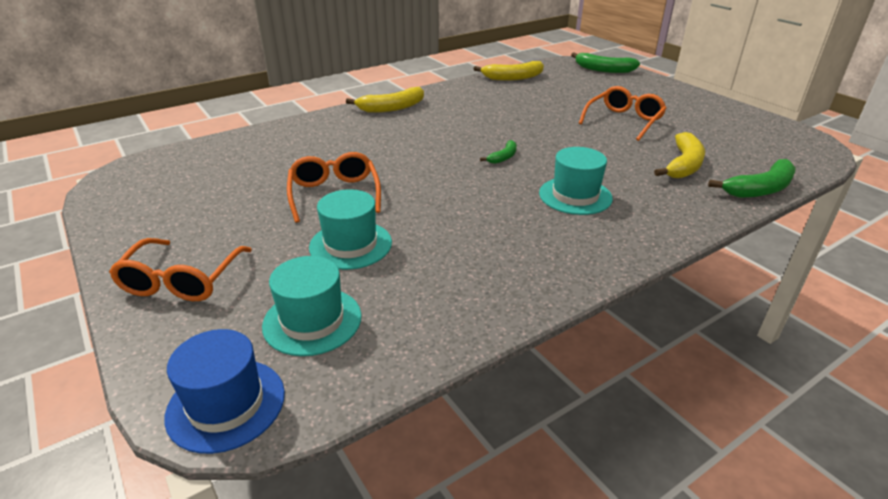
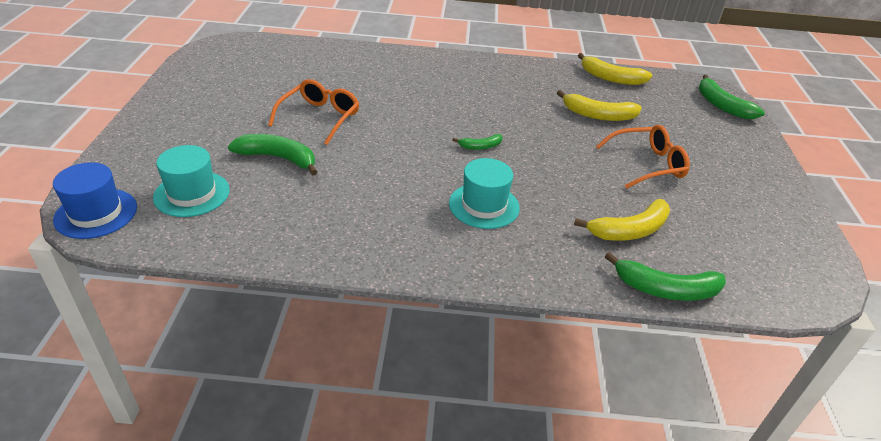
camera: 35 degrees right, 5 degrees up
orange glasses [109,238,252,301] -> none
turquoise hat [309,189,392,270] -> green banana [228,134,317,175]
yellow banana [346,87,424,113] -> yellow banana moved to [557,90,642,121]

